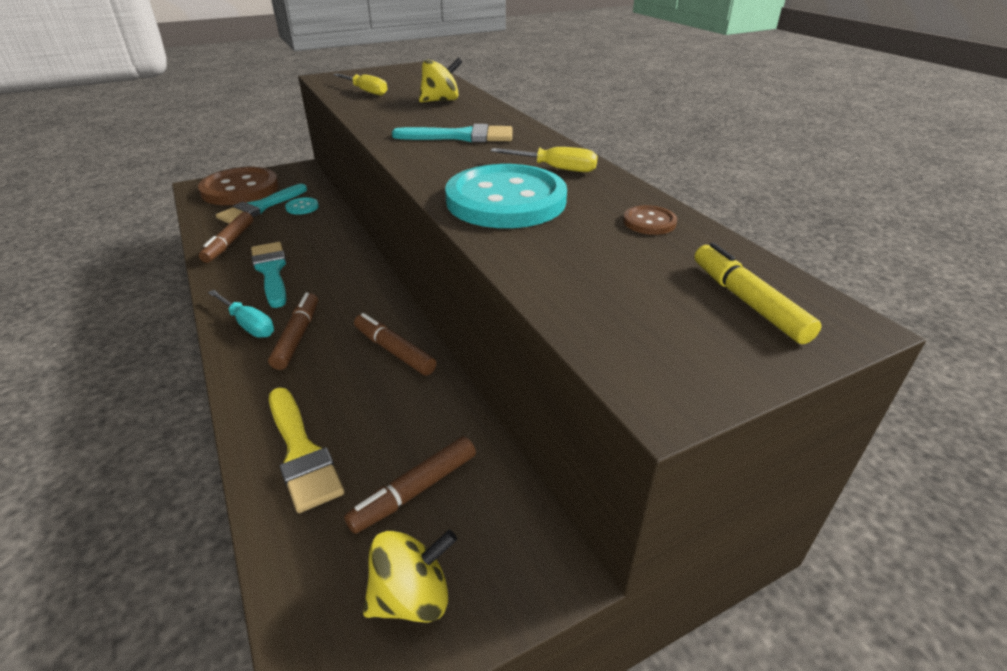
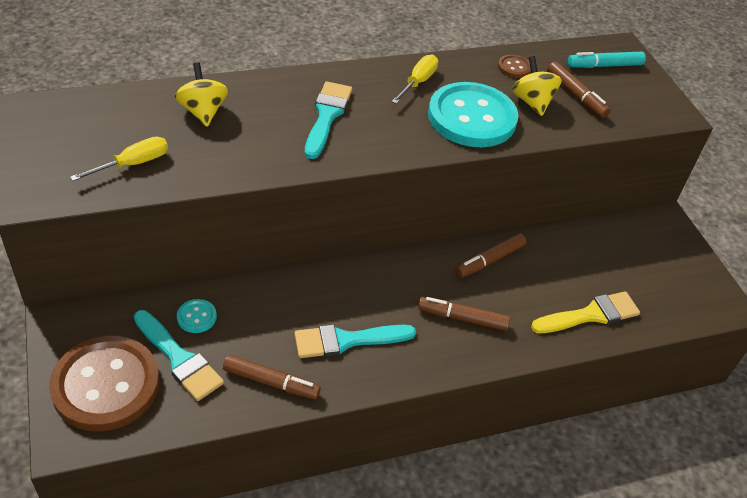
camera: 85 degrees left, 10 degrees up
turquoise screwdriver [208,290,274,338] -> none
brown marker [344,437,476,534] -> brown marker moved to [547,62,610,118]
yellow spinning top [363,530,457,623] -> yellow spinning top moved to [512,56,562,116]
yellow marker [694,243,821,344] -> turquoise marker [568,52,646,68]

